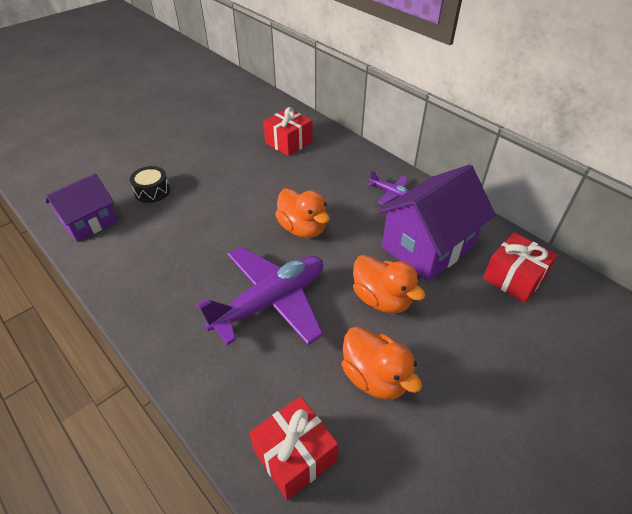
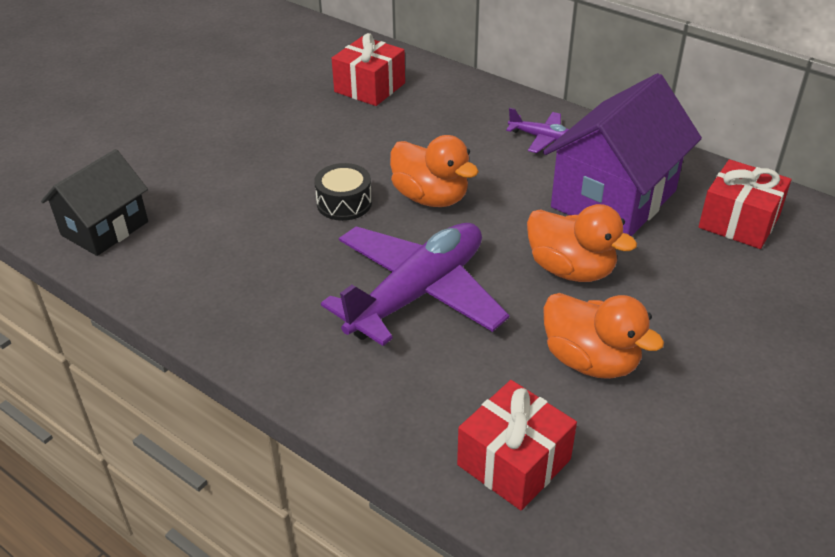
camera: 10 degrees left, 5 degrees down
purple house [46,173,117,242] -> black house [41,149,148,256]
black drum [130,166,170,203] -> black drum moved to [314,163,372,221]

